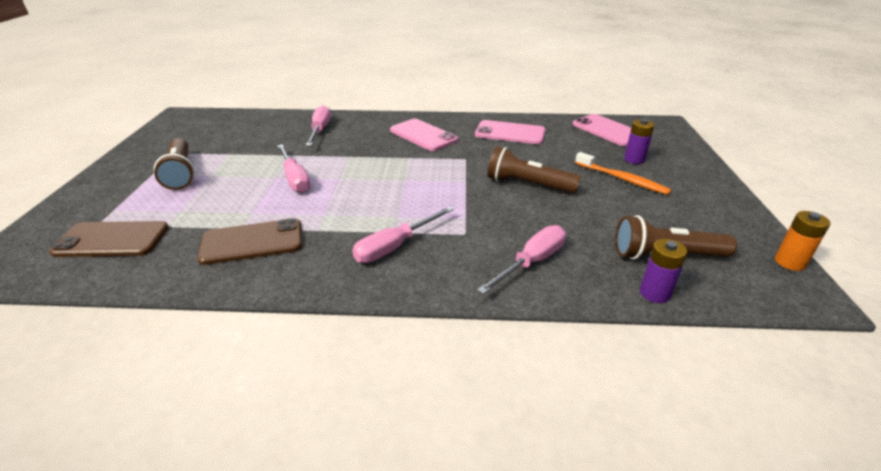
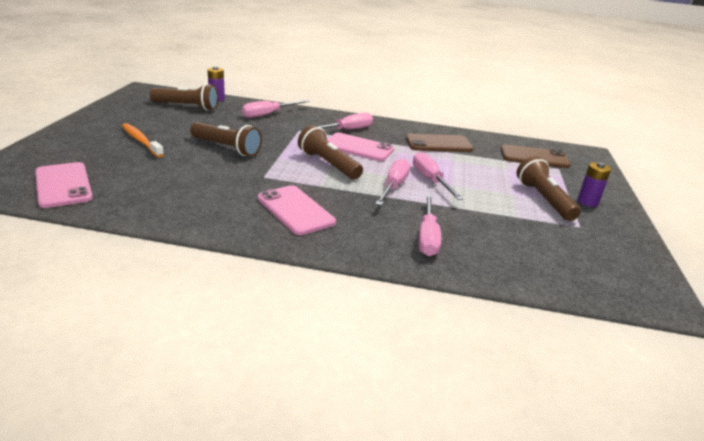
camera: 175 degrees left, 5 degrees down
pink phone [475,120,546,144] -> pink phone moved to [327,133,394,161]
purple battery [624,119,655,164] -> purple battery moved to [578,162,611,207]
orange battery [775,211,830,271] -> none
none -> brown flashlight [298,125,363,179]
none -> pink screwdriver [375,158,410,206]

